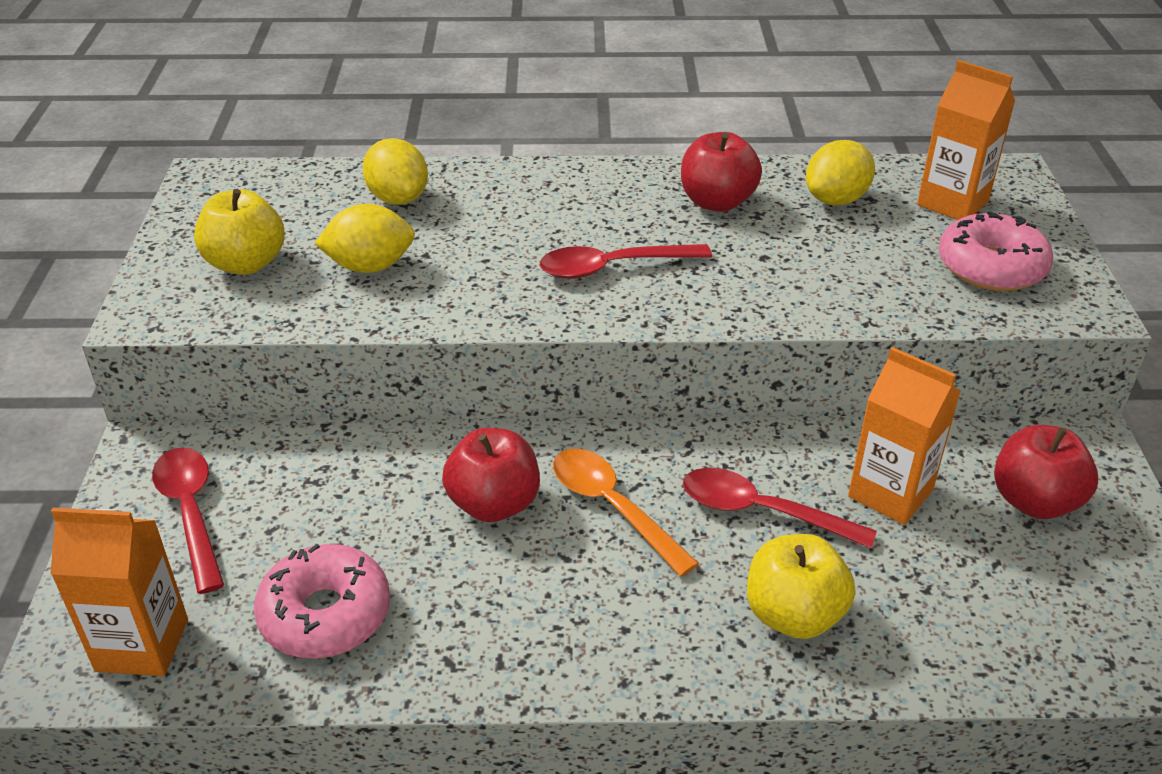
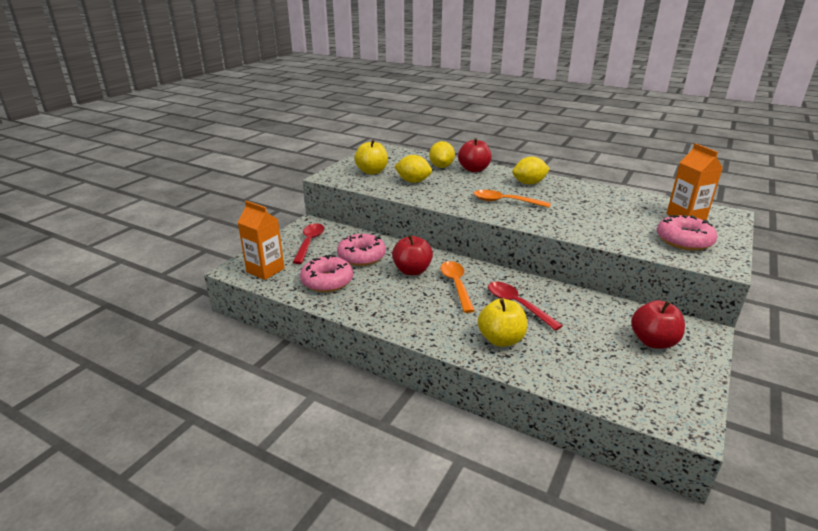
camera: 30 degrees right, 10 degrees down
red spoon [540,244,712,279] -> orange spoon [474,190,551,208]
red apple [681,132,762,212] -> red apple moved to [458,138,492,172]
yellow lemon [806,140,875,205] -> yellow lemon moved to [512,156,550,185]
orange carton [848,347,961,525] -> none
none -> pink donut [337,234,386,266]

